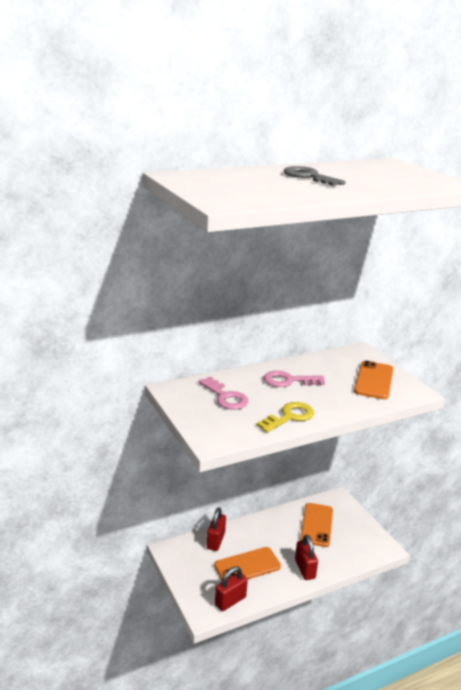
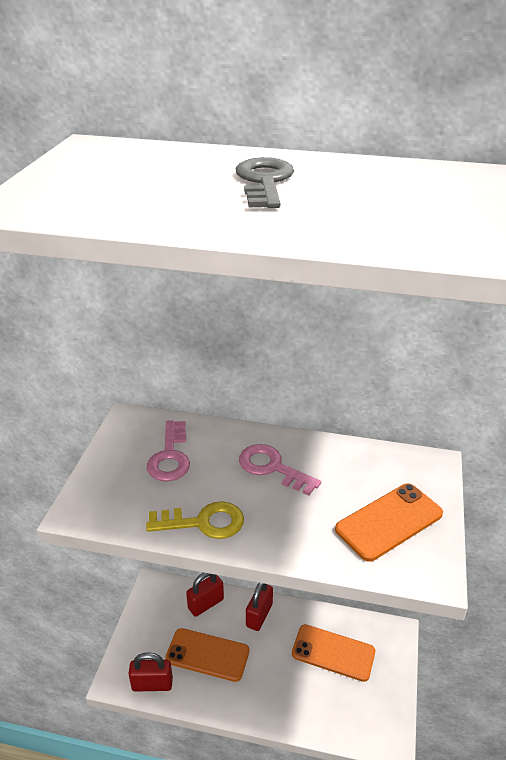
camera: 40 degrees right, 10 degrees up
red padlock [295,534,318,580] -> red padlock moved to [246,583,273,631]
orange phone [300,503,333,547] -> orange phone turned 60 degrees clockwise [292,624,375,682]

